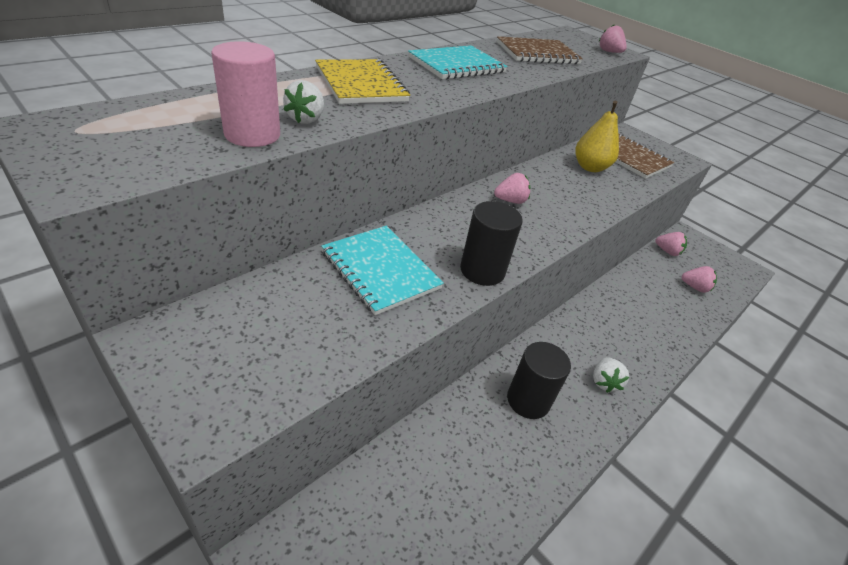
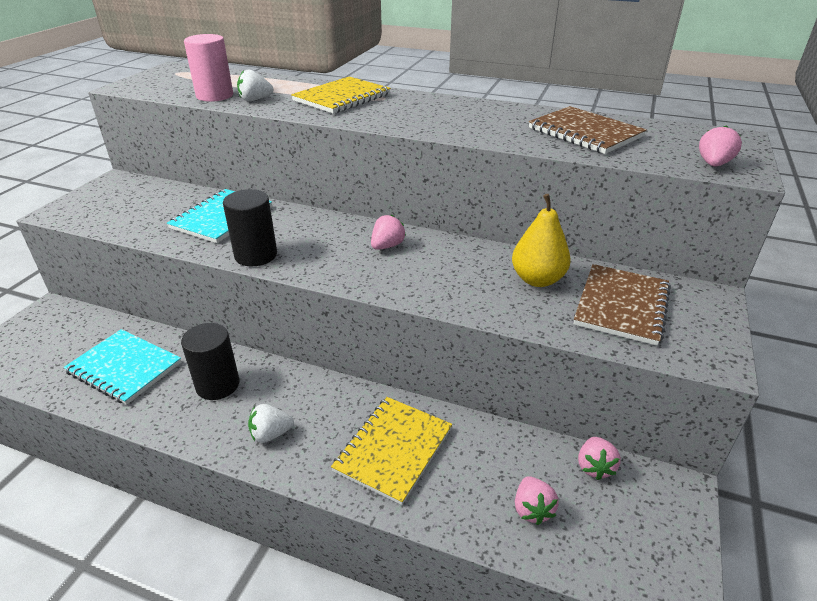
camera: 70 degrees right, 5 degrees down
turquoise notebook [408,46,508,80] -> turquoise notebook moved to [63,329,181,405]
pink strawberry [494,173,530,204] -> pink strawberry turned 105 degrees counterclockwise [371,214,406,250]
none -> yellow notebook [331,397,452,505]

